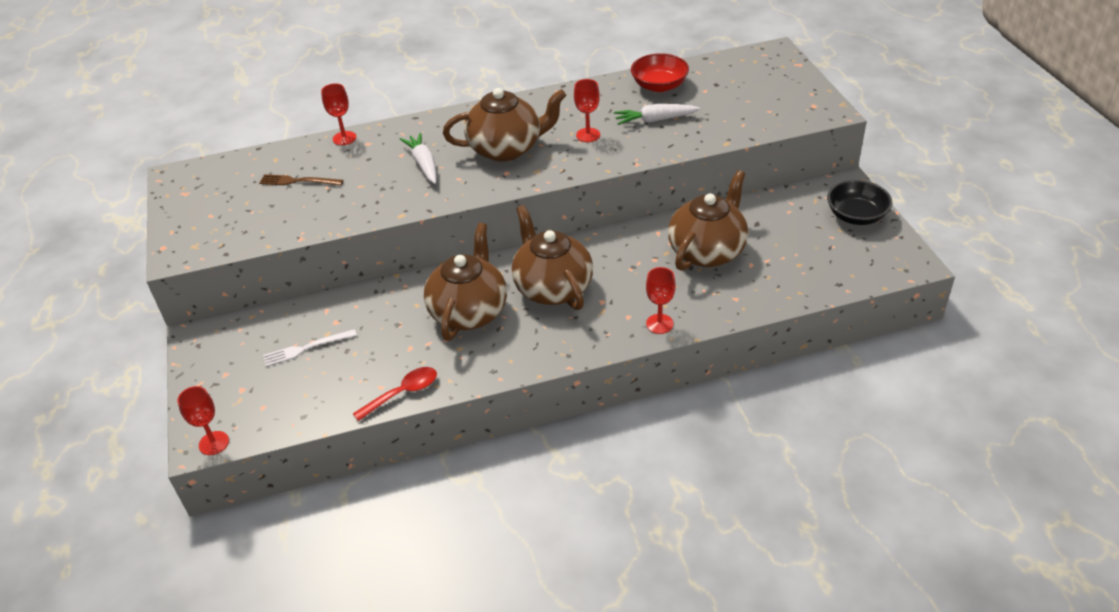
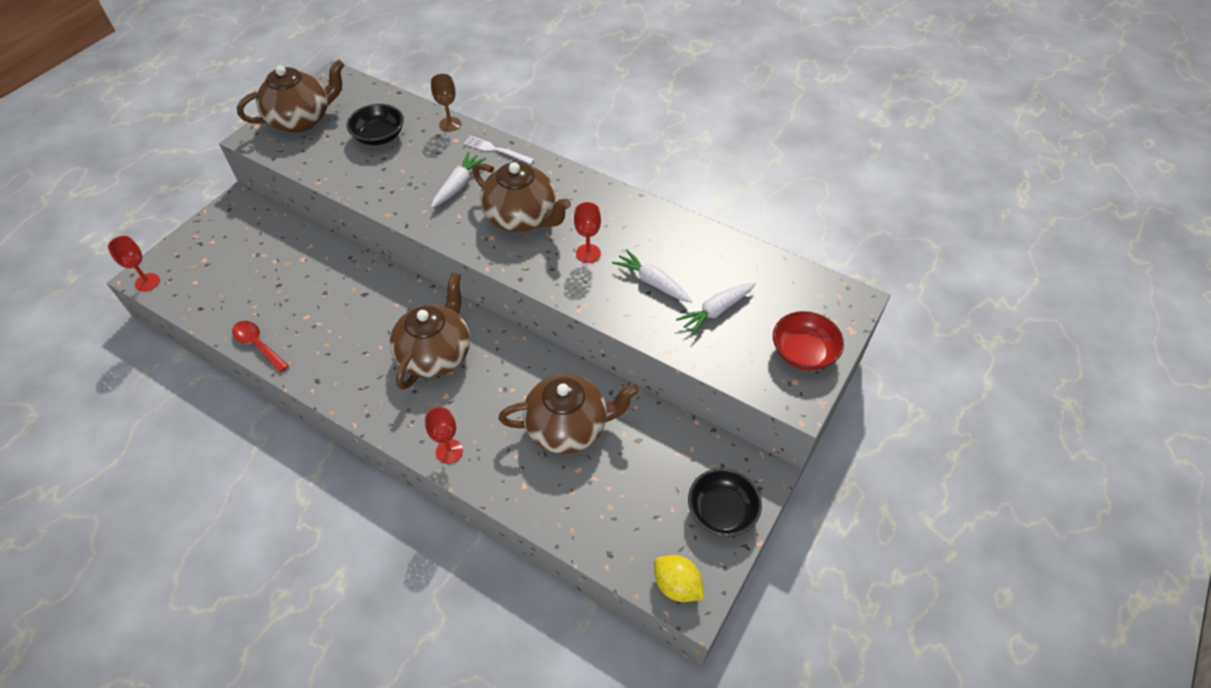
camera: 45 degrees right, 10 degrees up
brown fork [259,174,343,186] -> black bowl [346,104,404,145]
white fork [263,329,357,367] -> white fork moved to [464,136,535,164]
red goblet [321,83,356,145] -> brown goblet [431,74,461,132]
red spoon [353,367,437,421] -> red spoon turned 150 degrees counterclockwise [232,321,289,373]
brown teapot [424,223,507,341] -> brown teapot moved to [237,59,345,132]
red bowl [631,53,689,92] -> red bowl moved to [773,311,844,371]
none -> yellow lemon [654,555,704,602]
none -> white carrot [676,282,756,336]

